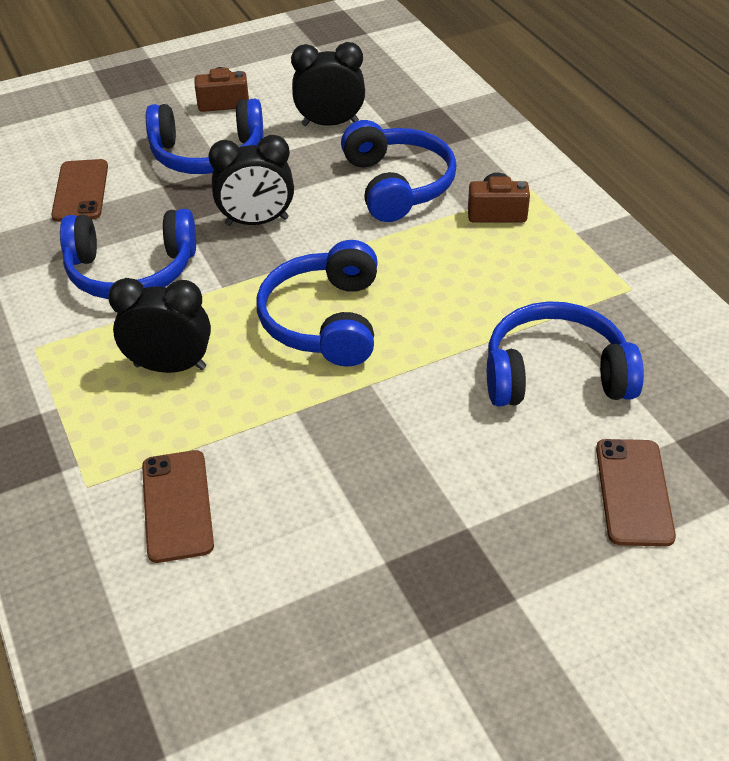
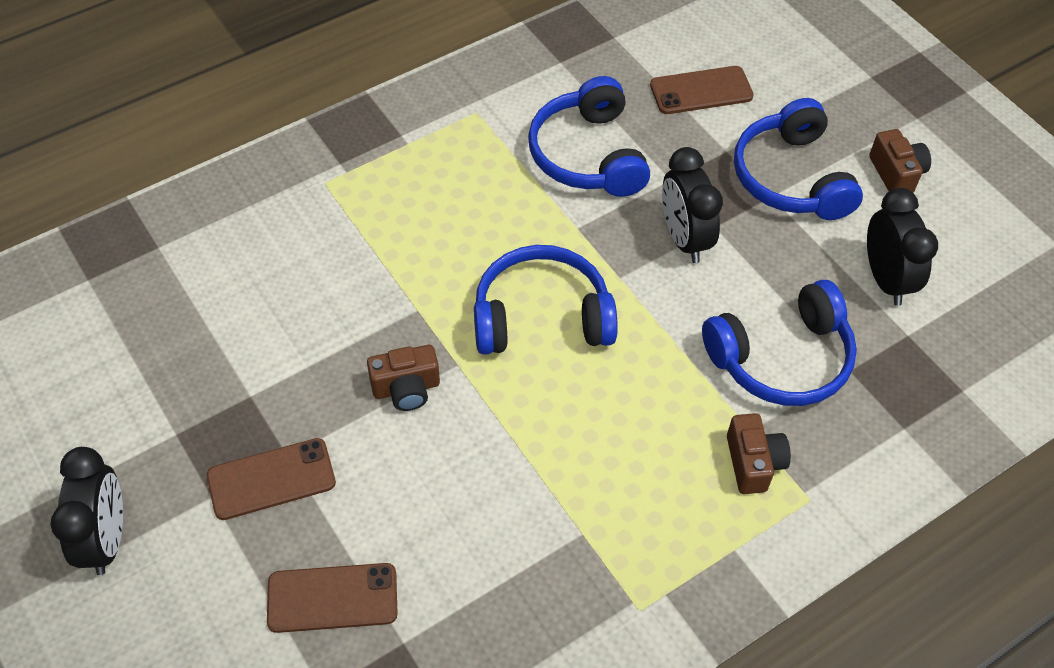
camera: 80 degrees right, 10 degrees up
black clock [108,278,211,373] -> black clock moved to [50,447,123,575]
brown phone [142,450,214,563] -> brown phone moved to [207,438,336,520]
blue headphones [487,301,644,407] -> none
none -> brown camera [367,345,440,411]

